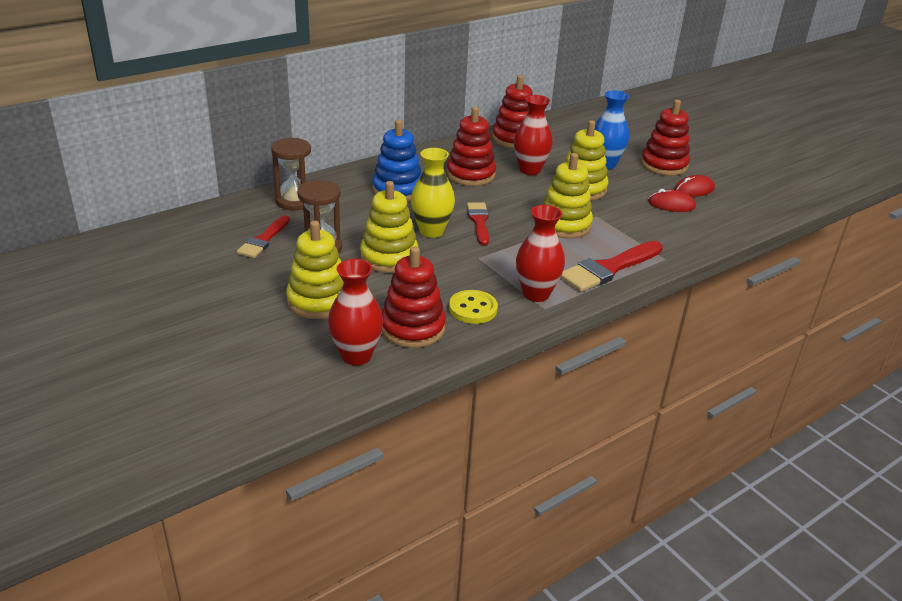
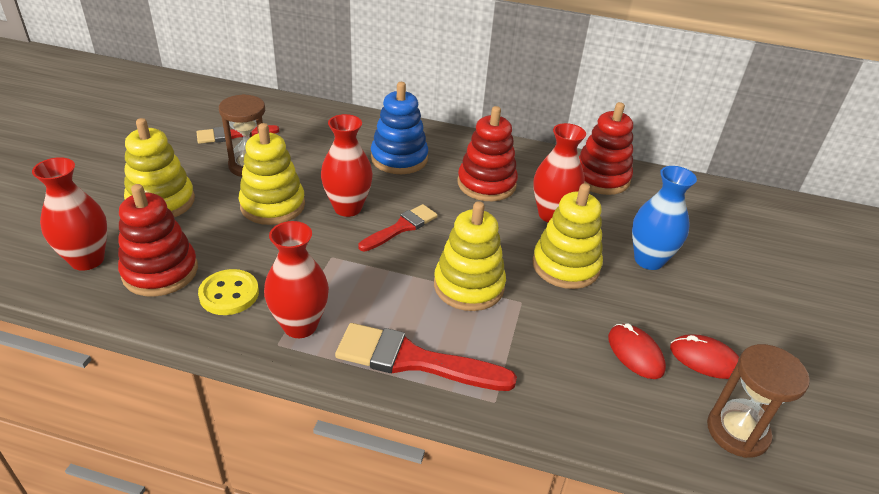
camera: 50 degrees right, 5 degrees up
brown hourglass [271,138,311,210] -> brown hourglass moved to [707,344,810,458]
yellow vase [411,148,455,238] -> red vase [321,114,373,217]
red stacking toy [641,100,690,176] -> none

